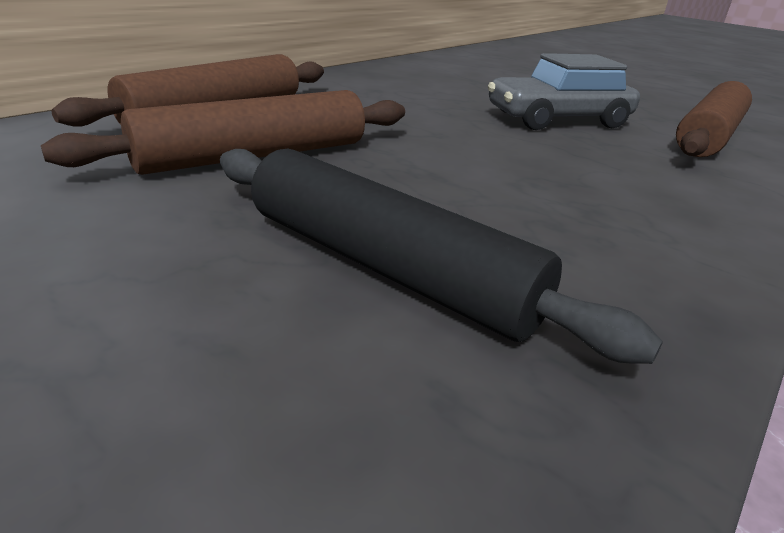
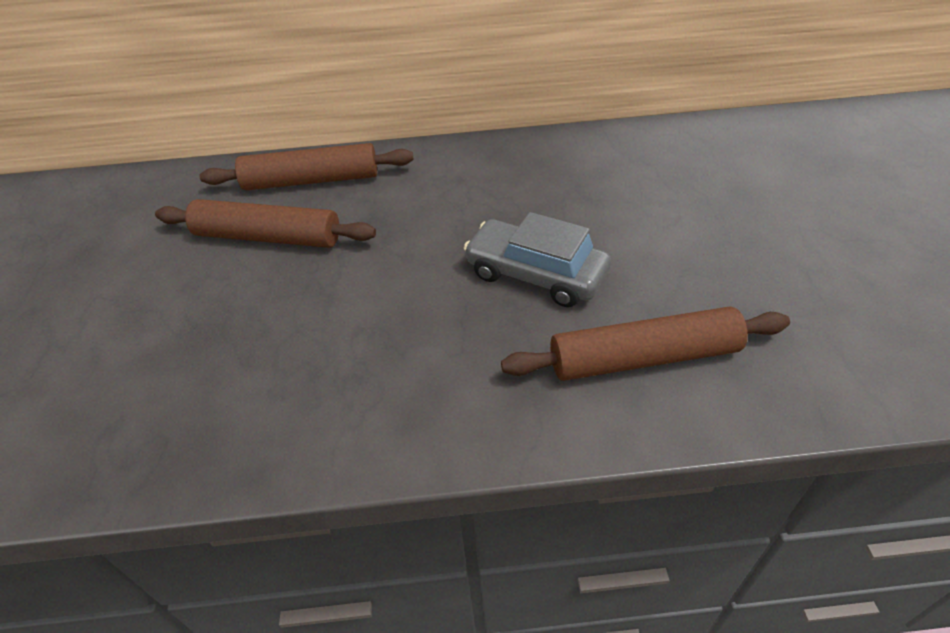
camera: 50 degrees right, 15 degrees up
black rolling pin [220,149,663,364] -> none

